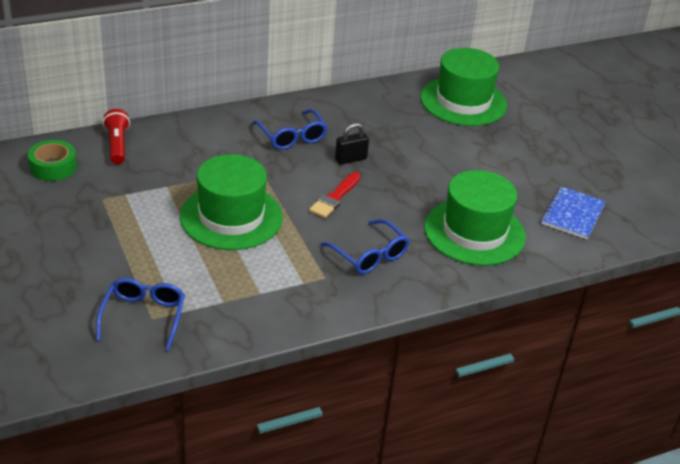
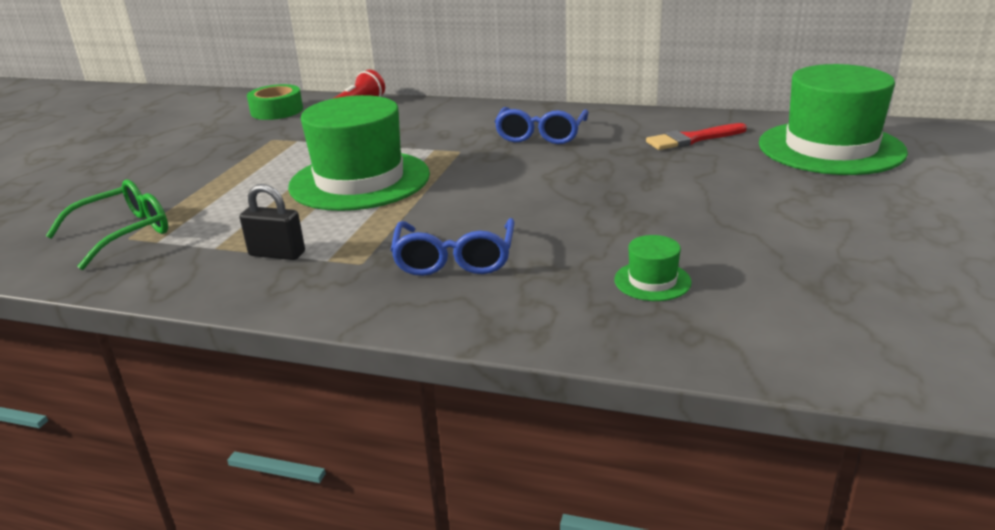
camera: 45 degrees right, 10 degrees down
blue glasses [96,278,185,351] -> green glasses [46,179,168,270]
red brush [309,172,361,218] -> red brush moved to [646,123,747,150]
black padlock [335,123,369,165] -> black padlock moved to [240,184,305,260]
green hat [424,170,526,266] -> green hat [614,235,692,301], size x0.41
blue notebook [541,186,606,239] -> none

